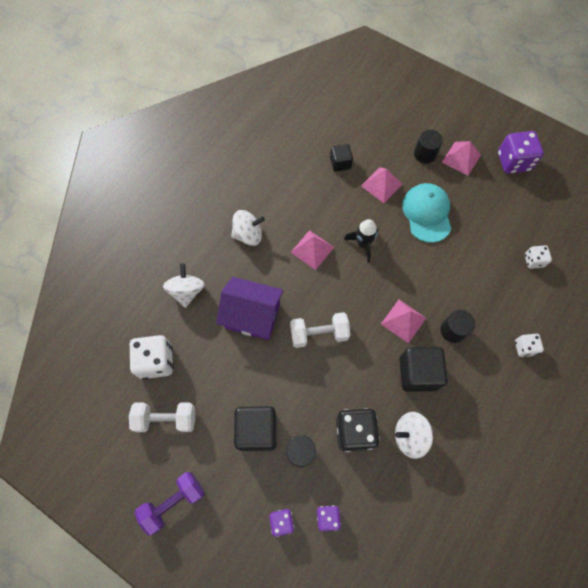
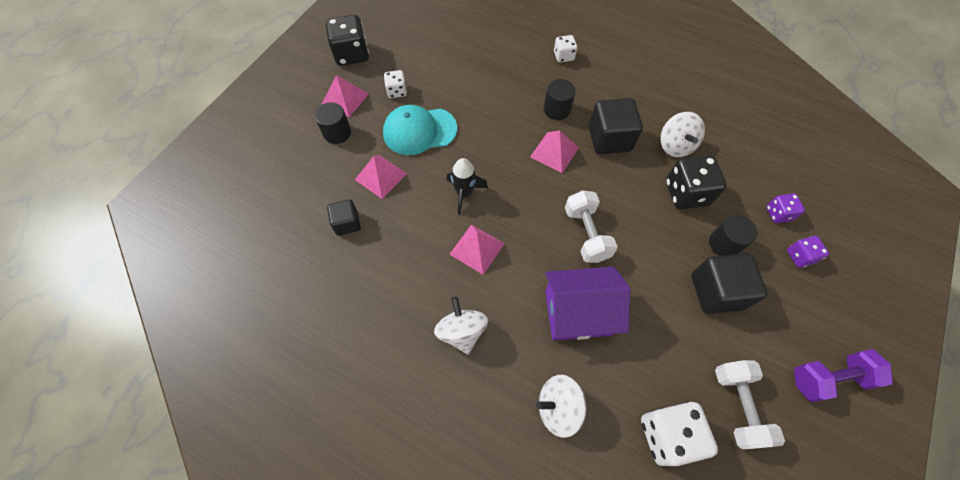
camera: 95 degrees left, 5 degrees down
purple dumbbell [134,472,205,535] -> purple dumbbell turned 60 degrees counterclockwise [794,349,893,402]
purple house [216,277,284,340] -> purple house turned 75 degrees clockwise [545,267,631,340]
purple dice [498,131,544,174] -> black dice [326,15,369,66]
white dice [525,245,552,269] -> white dice moved to [384,70,407,98]

